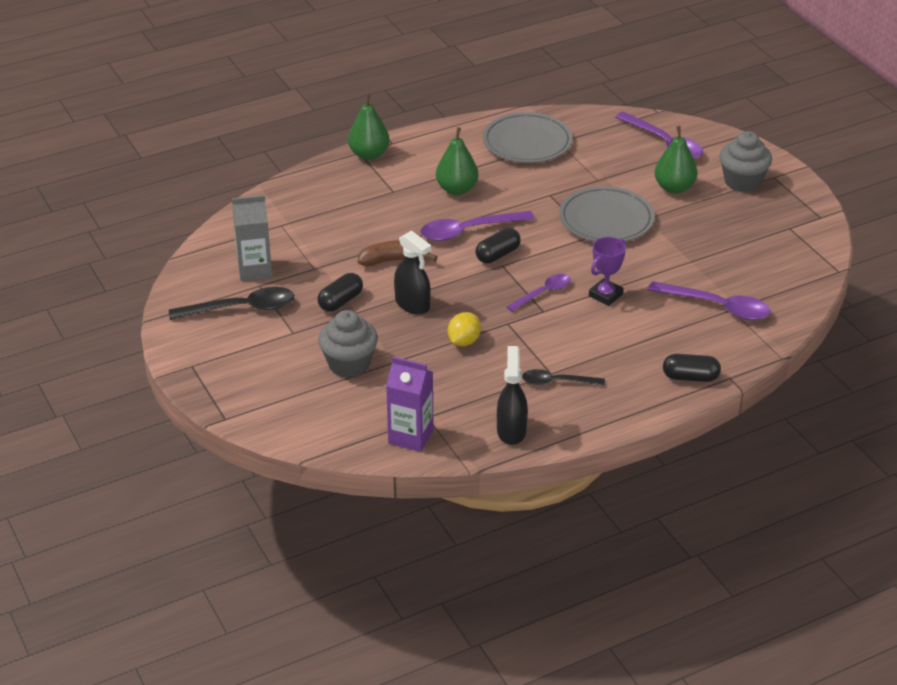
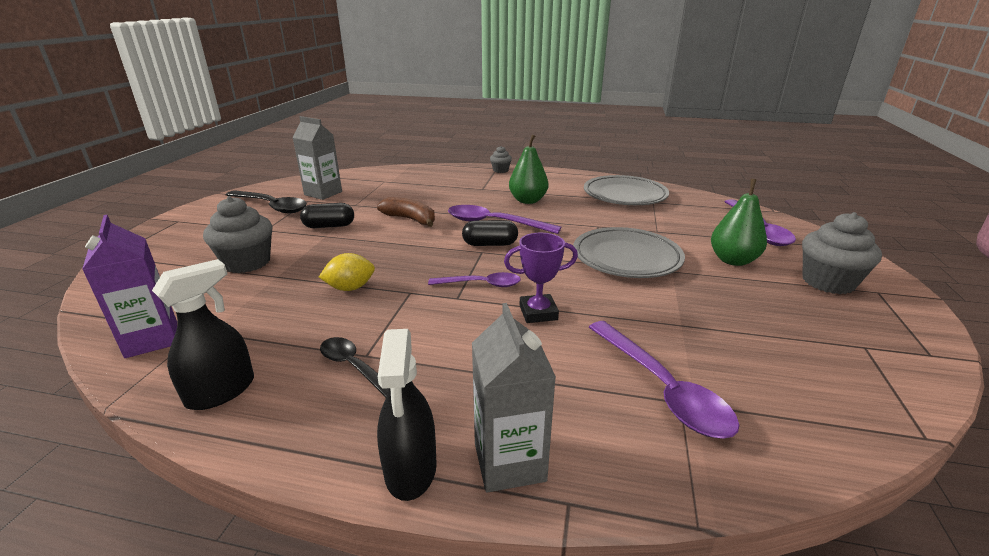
camera: 40 degrees right, 10 degrees down
green pear [348,93,390,160] -> grey cupcake [490,146,512,173]
black spray bottle [394,230,432,315] -> black spray bottle moved to [377,329,437,501]
black capsule [663,354,721,382] -> grey carton [472,303,556,492]

